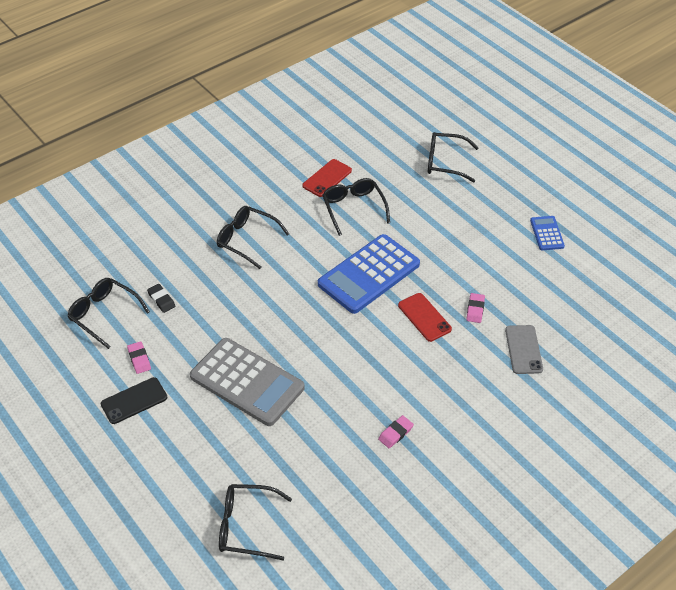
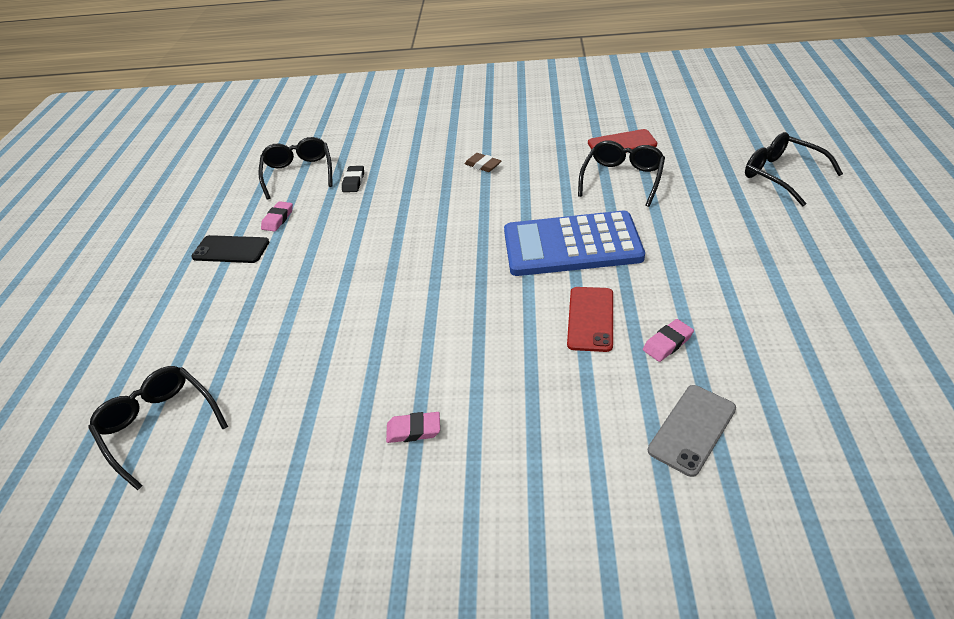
camera: 45 degrees right, 5 degrees down
grey calculator [190,338,305,426] -> none
black glasses [217,206,289,269] -> brown eraser [465,153,501,172]
blue calculator [530,216,565,250] -> none

